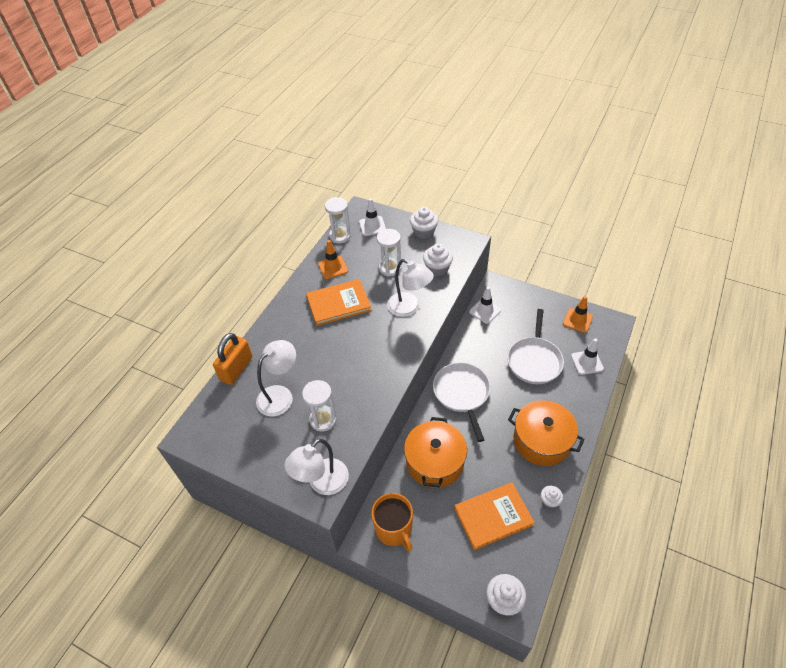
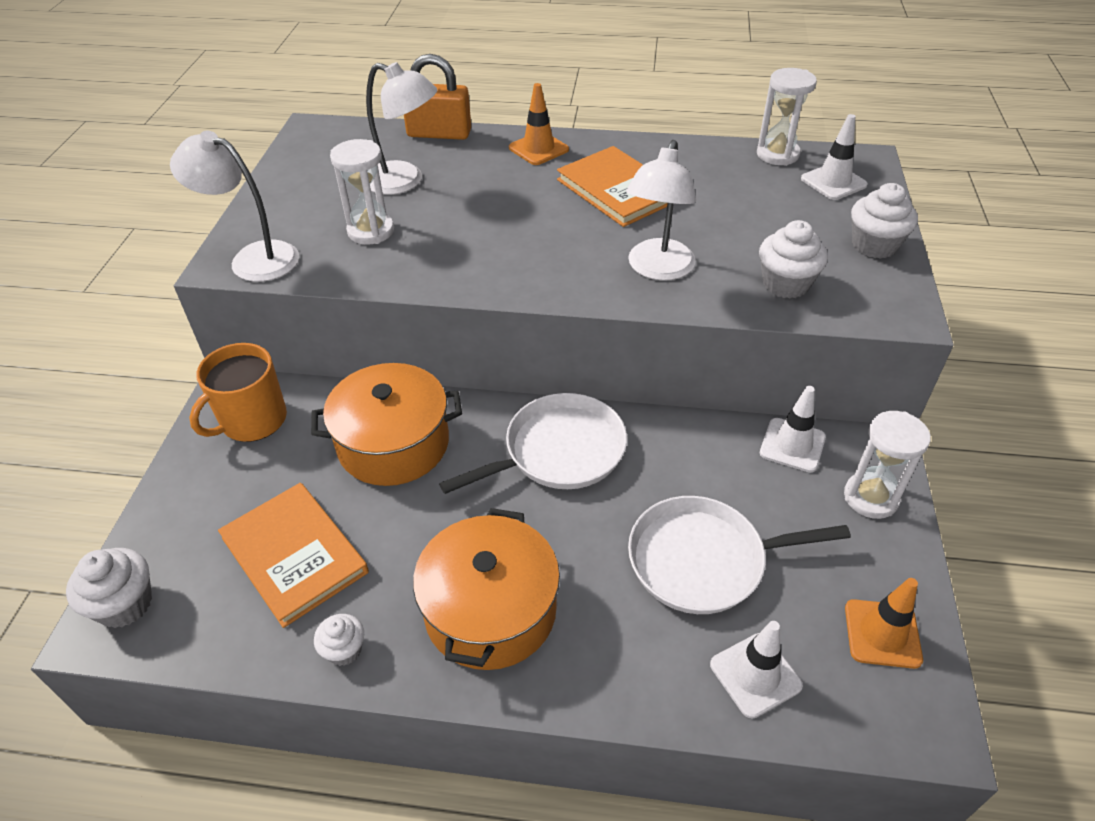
camera: 70 degrees right, 5 degrees down
orange traffic cone [318,240,348,279] -> orange traffic cone moved to [509,83,569,165]
white hourglass [377,229,402,276] -> white hourglass moved to [844,411,931,519]

